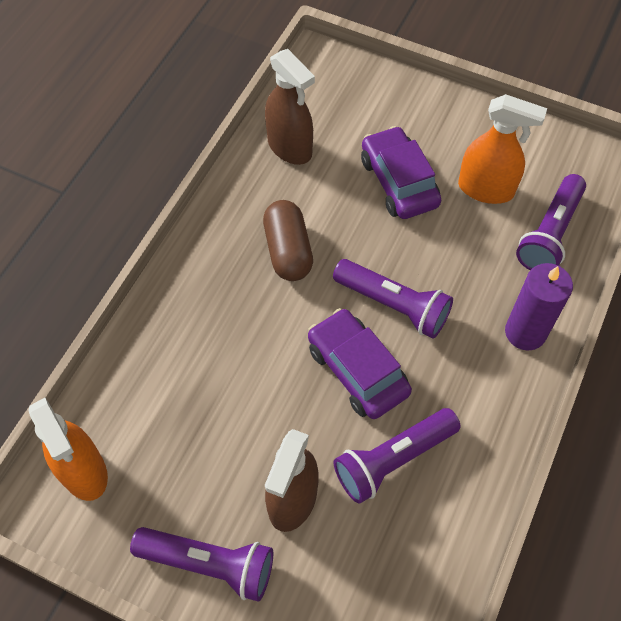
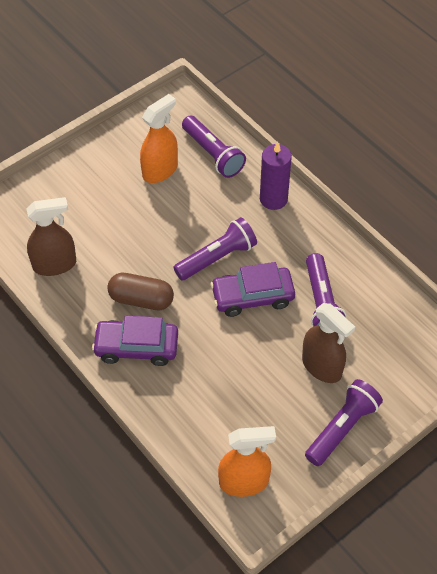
camera: 65 degrees left, 5 degrees down
purple car [361,126,441,219] -> purple car moved to [92,316,178,366]

